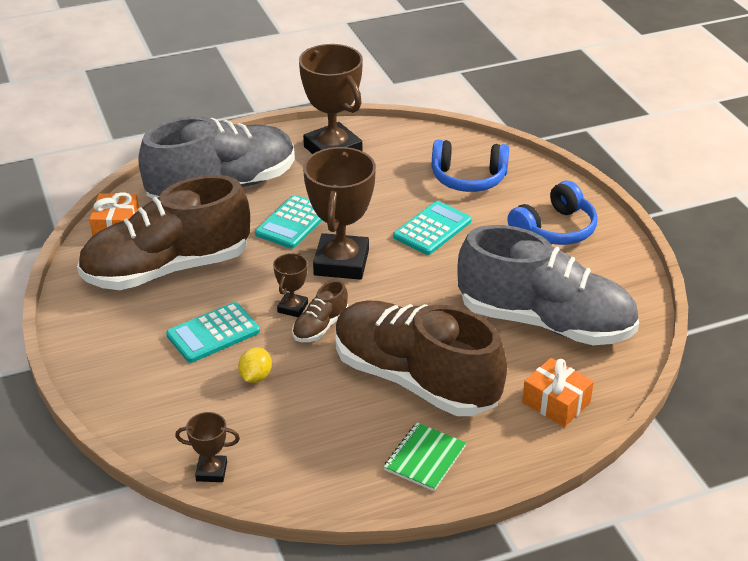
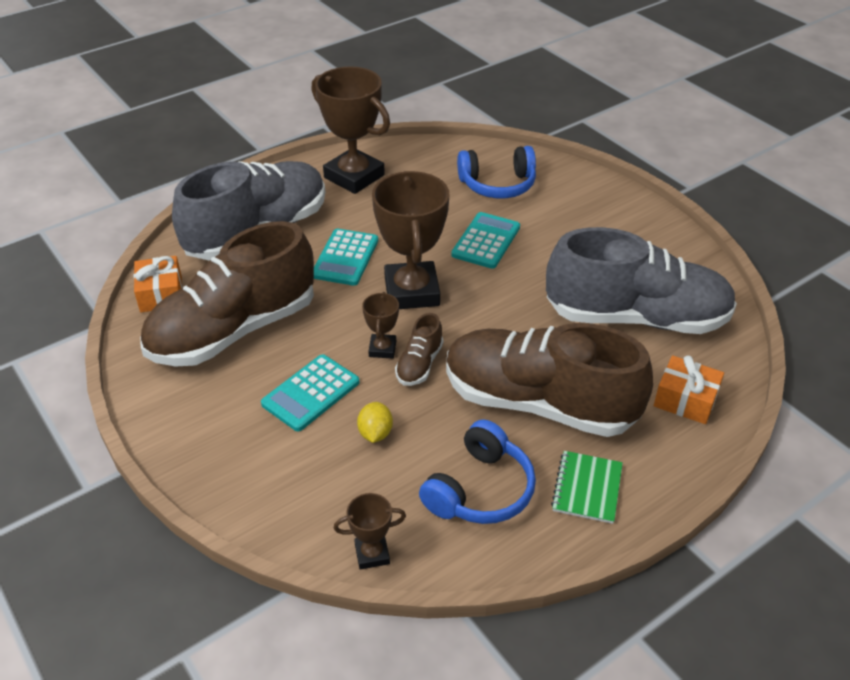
camera: 15 degrees left, 5 degrees up
blue headphones [507,181,598,245] -> blue headphones moved to [419,419,536,524]

